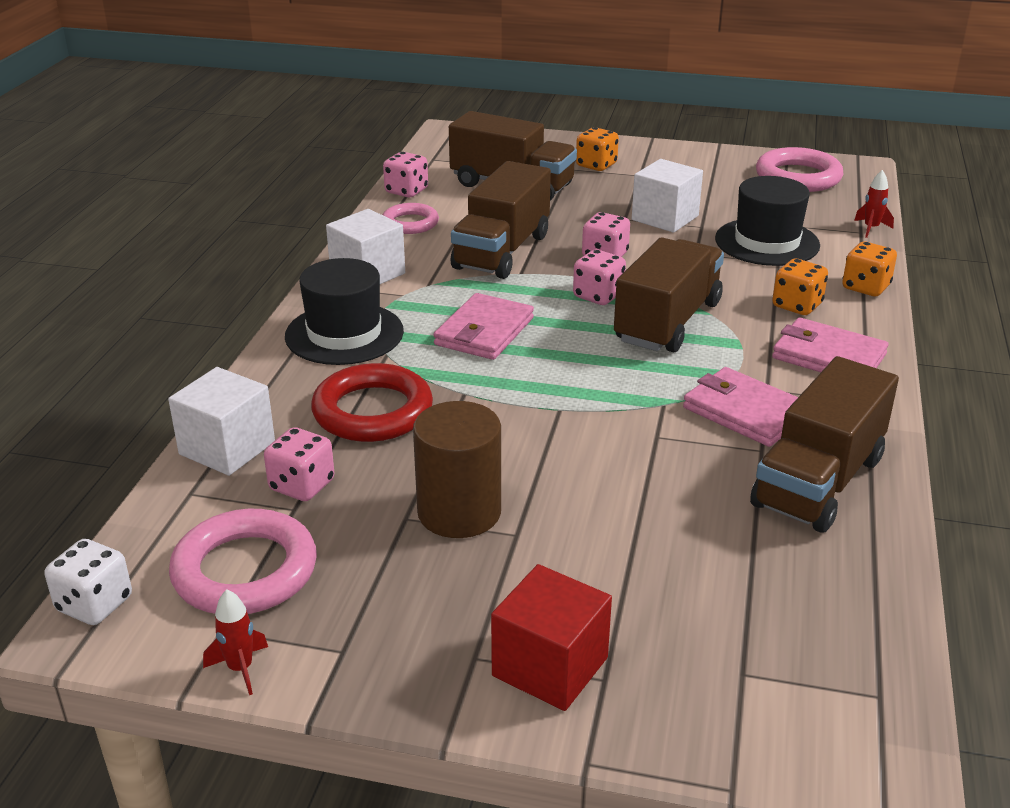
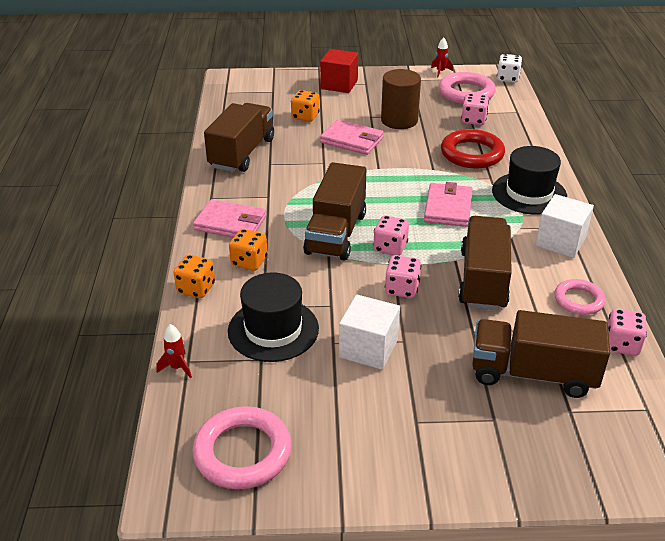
camera: 165 degrees right, 5 degrees up
white cube [168,367,275,476] -> none
orange dice [576,127,619,171] -> orange dice moved to [291,90,320,122]
pink wallet [683,367,798,447] -> pink wallet moved to [320,120,384,155]

